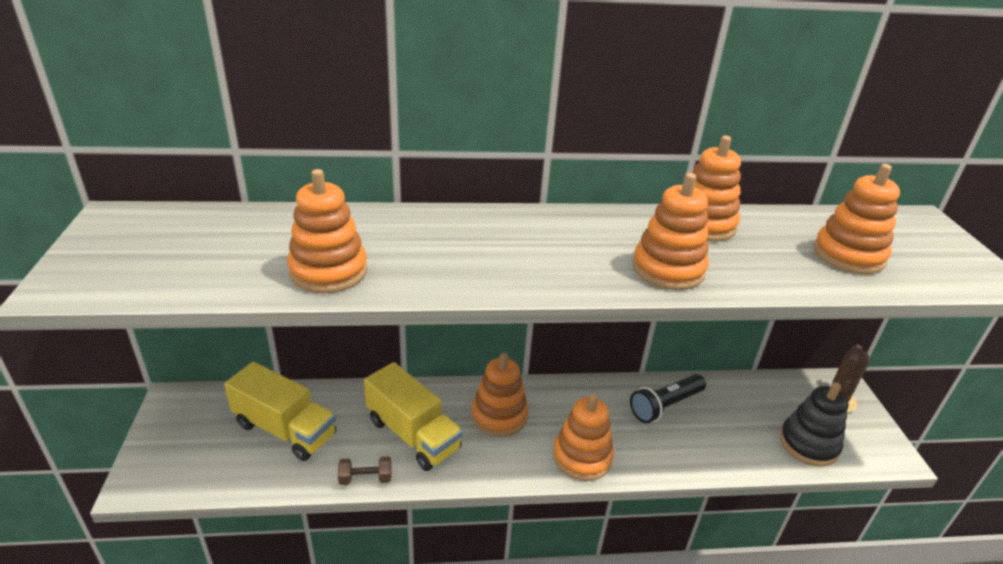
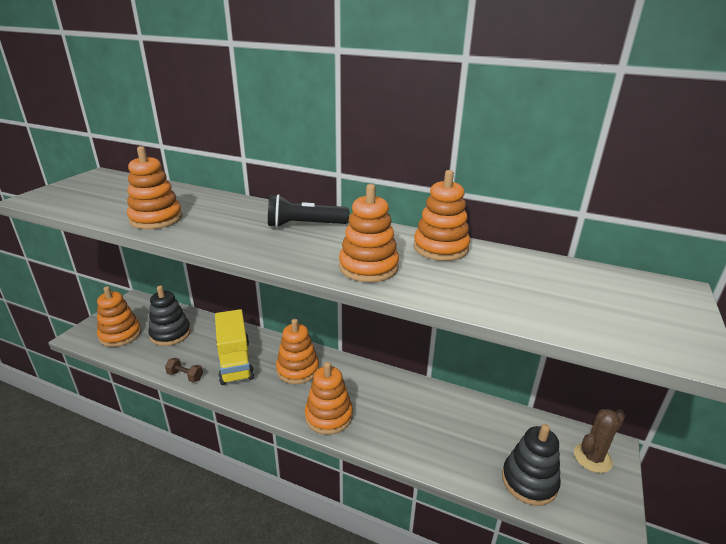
camera: 30 degrees right, 5 degrees down
yellow truck [224,362,336,461] -> black stacking toy [148,286,191,346]
black flashlight [630,374,706,423] -> black flashlight moved to [268,194,349,228]
orange stacking toy [813,164,900,274] -> orange stacking toy moved to [97,286,141,347]

